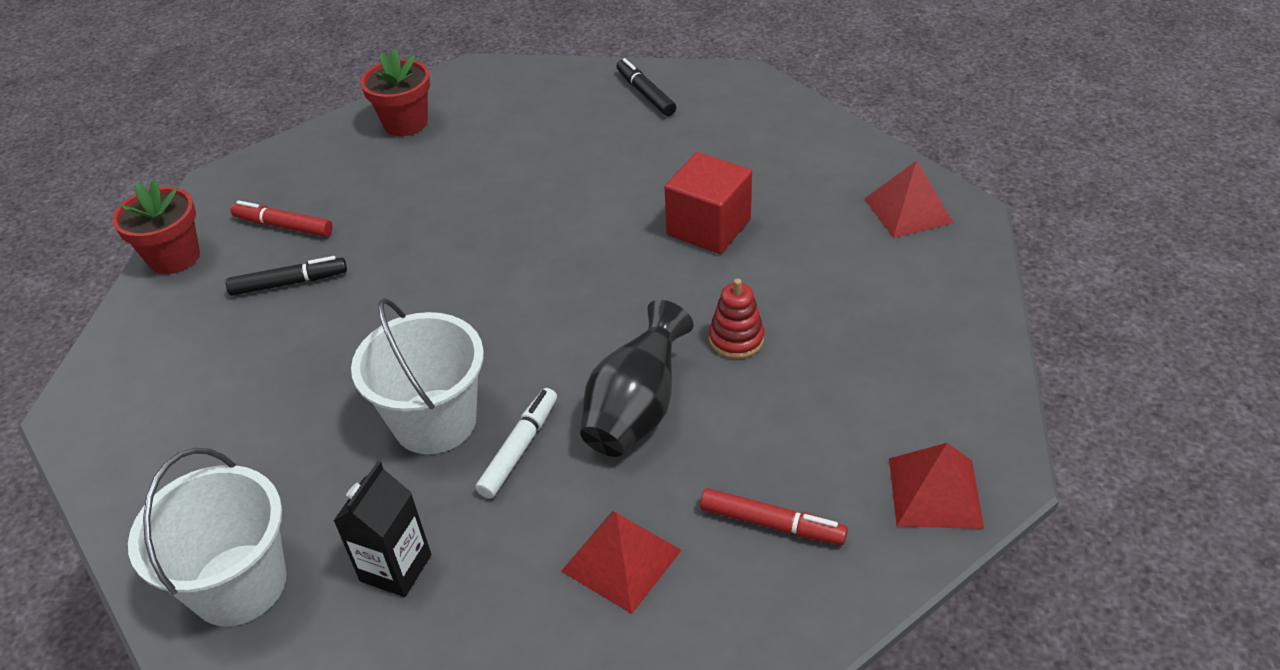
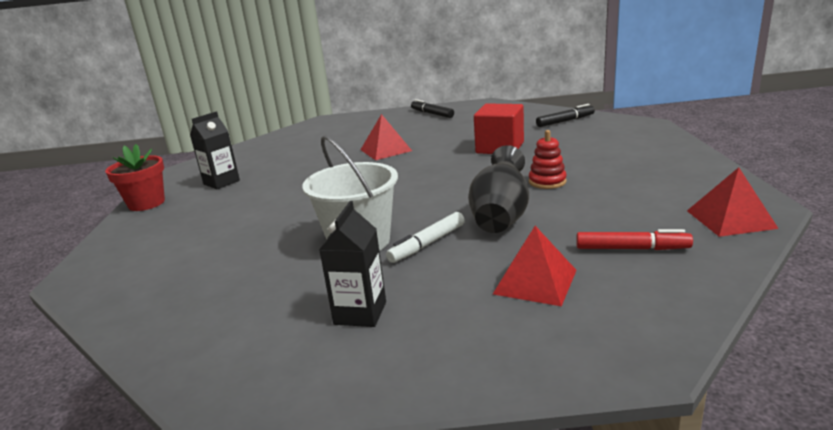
camera: 10 degrees left, 20 degrees down
white bucket [128,448,287,626] -> none
black marker [225,256,347,296] -> black marker moved to [536,104,595,127]
red marker [231,200,333,237] -> black carton [190,111,240,189]
red flower pot [360,49,430,136] -> none
white marker [475,388,557,499] -> white marker turned 150 degrees counterclockwise [386,212,465,263]
red pyramid [864,160,954,238] -> red pyramid moved to [360,114,412,160]

